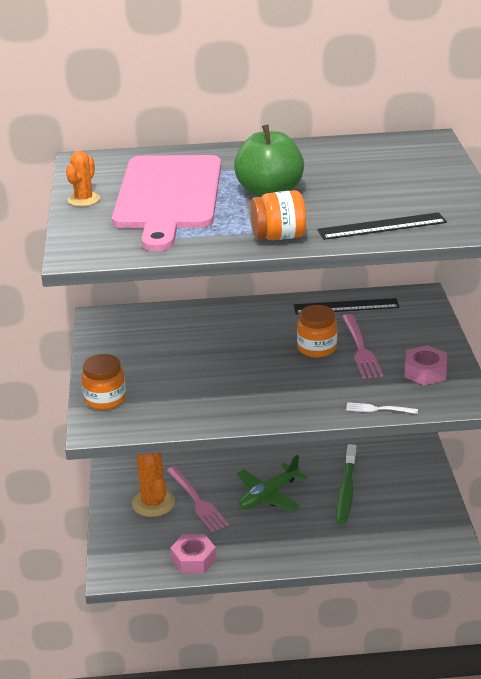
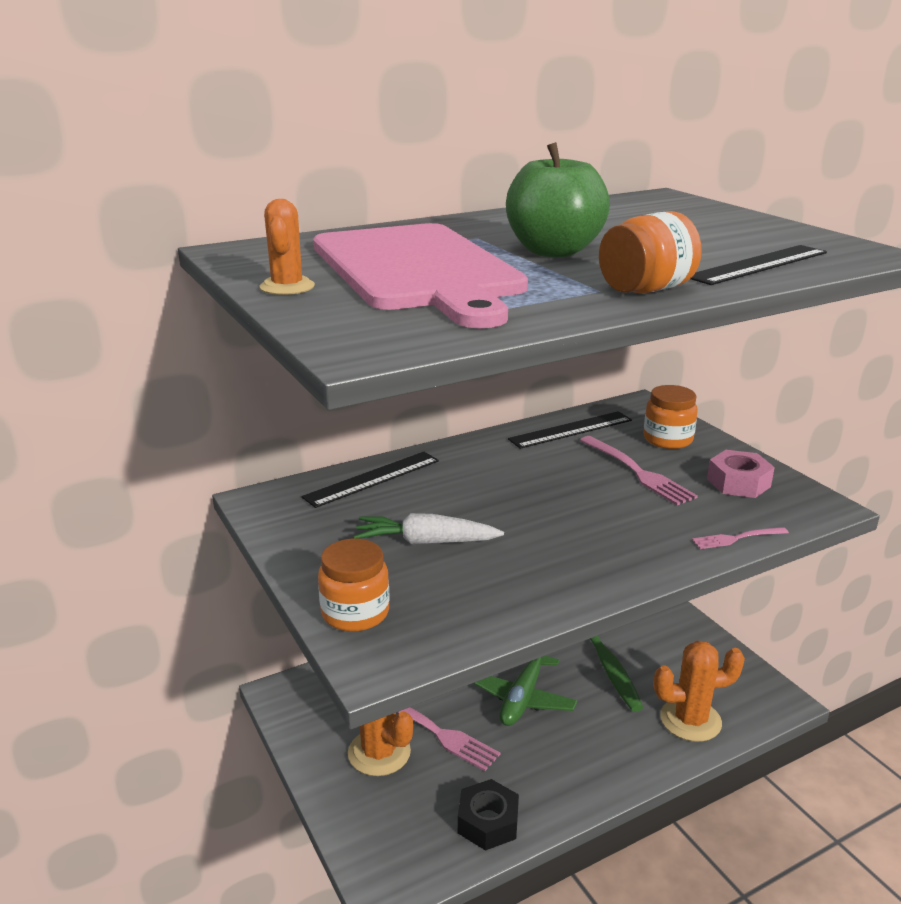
camera: 25 degrees left, 5 degrees down
pink nut [170,534,216,574] -> black nut [458,779,519,851]
orange jar [297,305,337,357] -> orange jar moved to [644,385,698,449]
white fork [346,402,418,414] -> pink fork [692,527,789,549]
none -> black ruler [302,452,439,508]
none -> white carrot [354,513,504,544]
none -> orange cactus [654,641,745,742]

